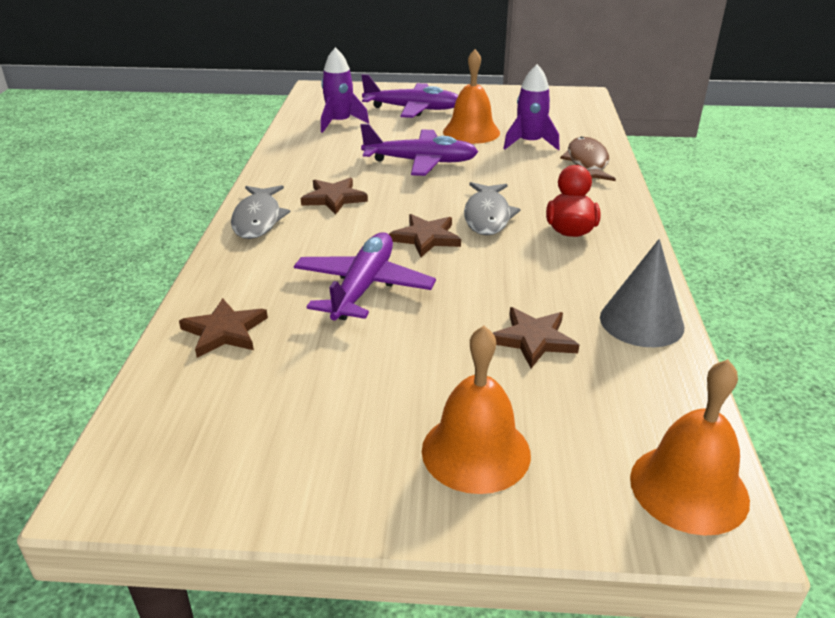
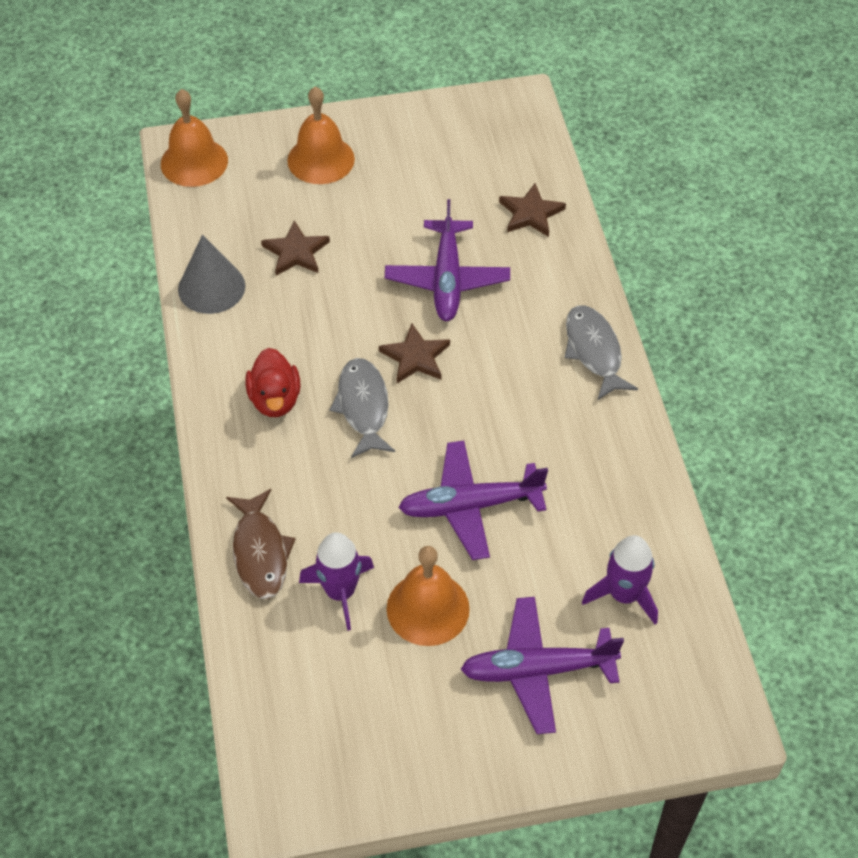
camera: 165 degrees right, 20 degrees up
brown star [301,177,368,215] -> none

